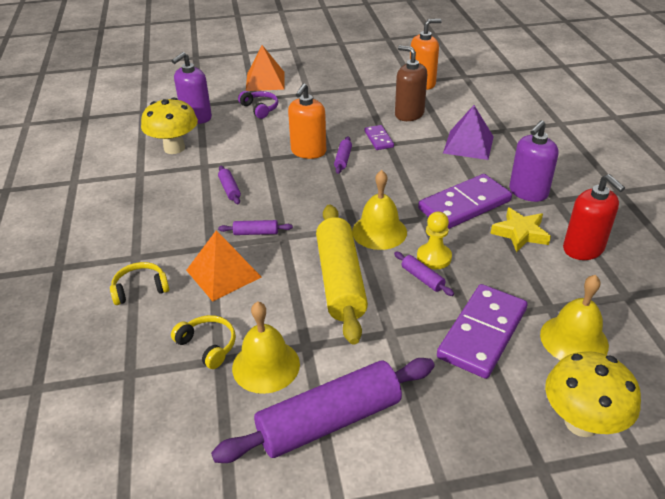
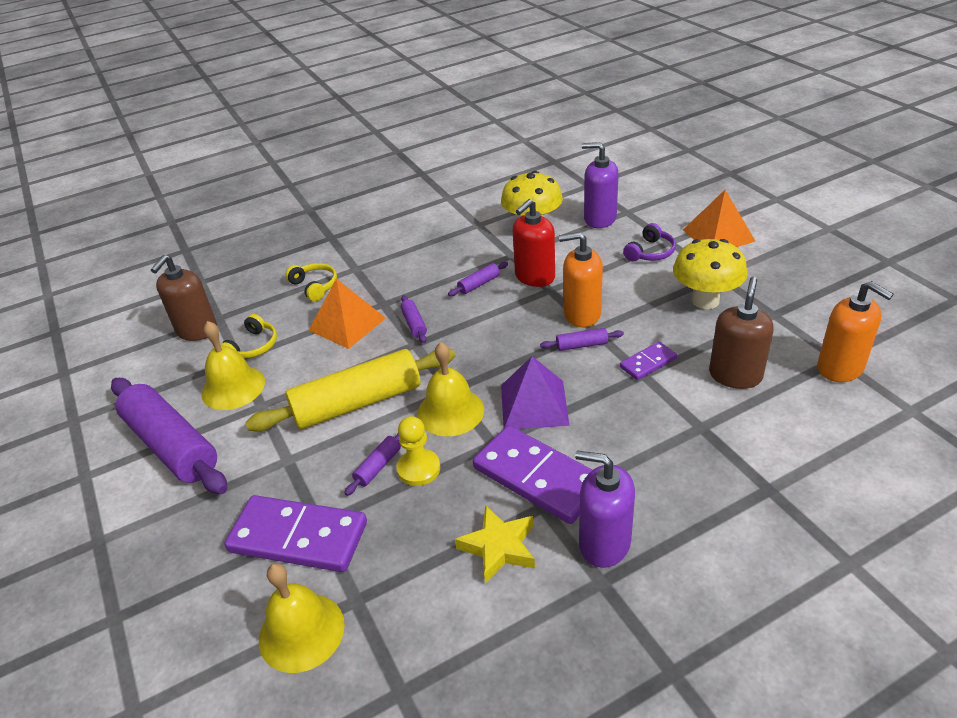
camera: 75 degrees right, 0 degrees up
purple pyramid [443,105,494,160] -> purple pyramid moved to [501,356,569,429]
yellow mushroom [545,351,641,437] -> yellow mushroom moved to [673,239,747,309]
red soap dispenser [563,174,625,260] -> red soap dispenser moved to [513,199,555,287]
none -> brown soap dispenser [151,255,217,341]

